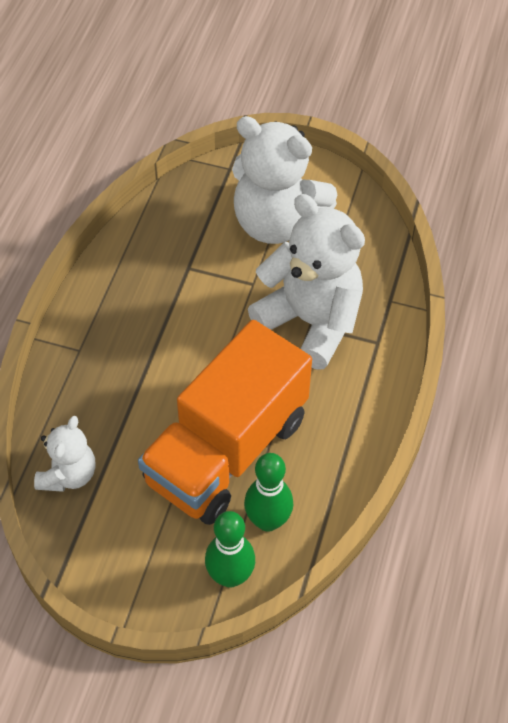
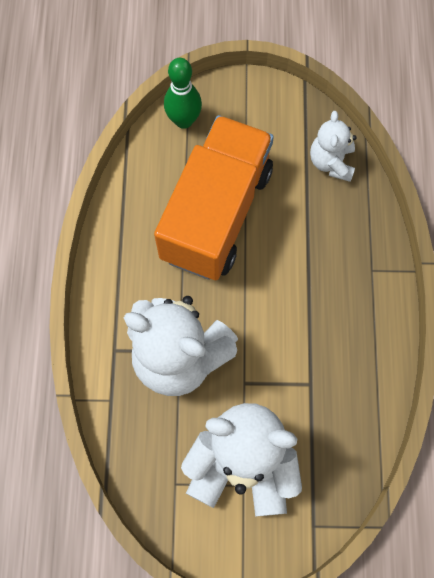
camera: 165 degrees right, 15 degrees up
green bowling pin [244,453,293,532] -> none

